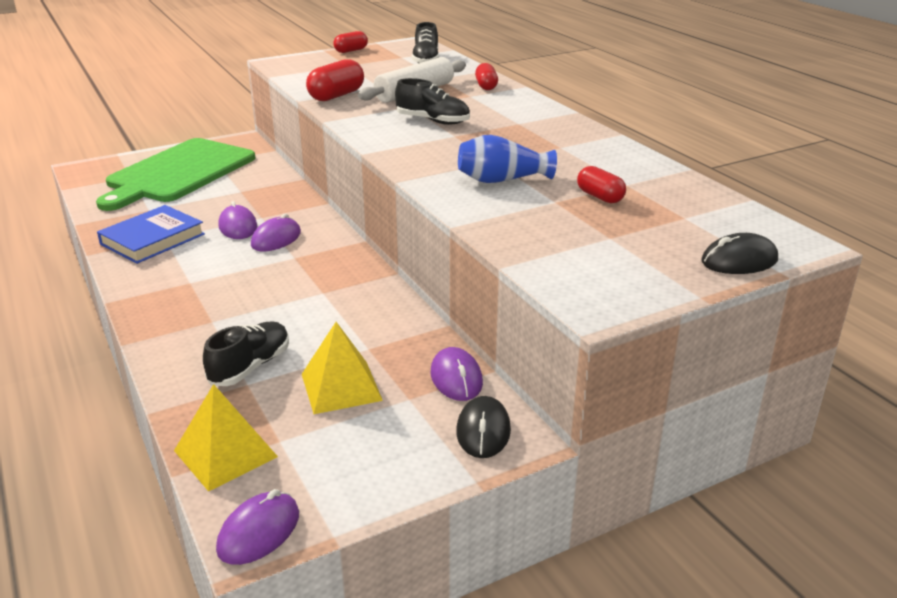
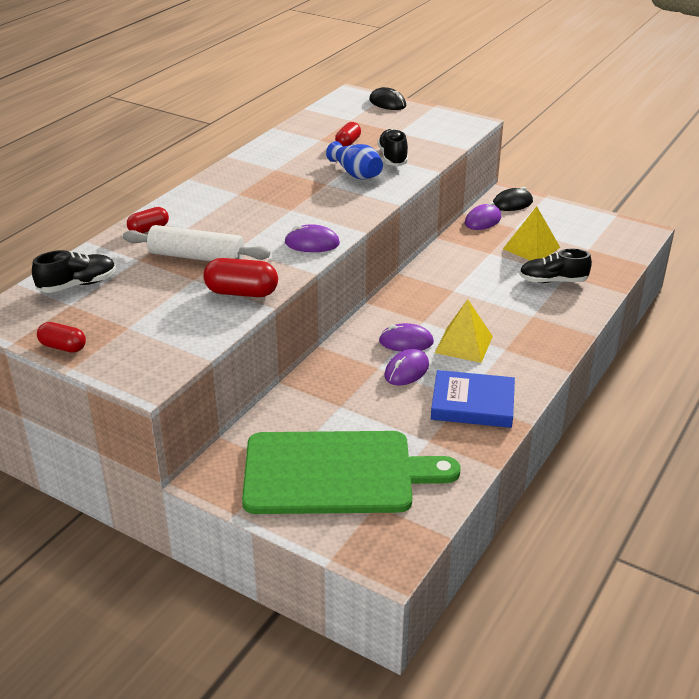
camera: 120 degrees left, 5 degrees up
yellow pyramid [174,384,278,492] -> yellow pyramid moved to [435,299,493,363]
purple mouse [216,489,299,565] -> purple mouse moved to [285,224,340,252]
black shoe [395,78,470,125] -> black shoe moved to [378,129,408,166]

